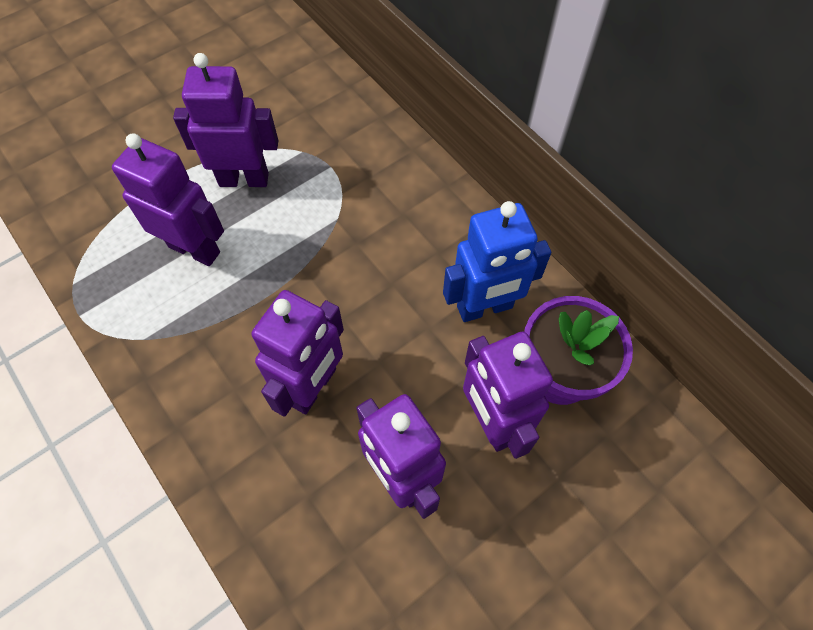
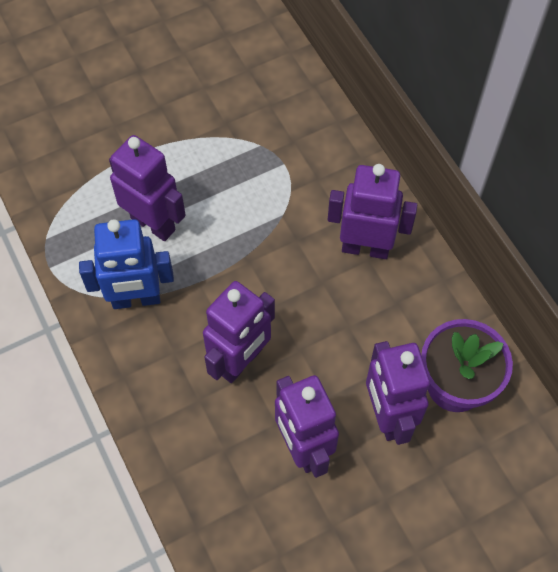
camera: 10 degrees right, 0 degrees up
purple robot [173,53,278,187] -> purple robot moved to [328,164,417,259]
blue robot [443,201,551,322] -> blue robot moved to [79,219,174,309]

